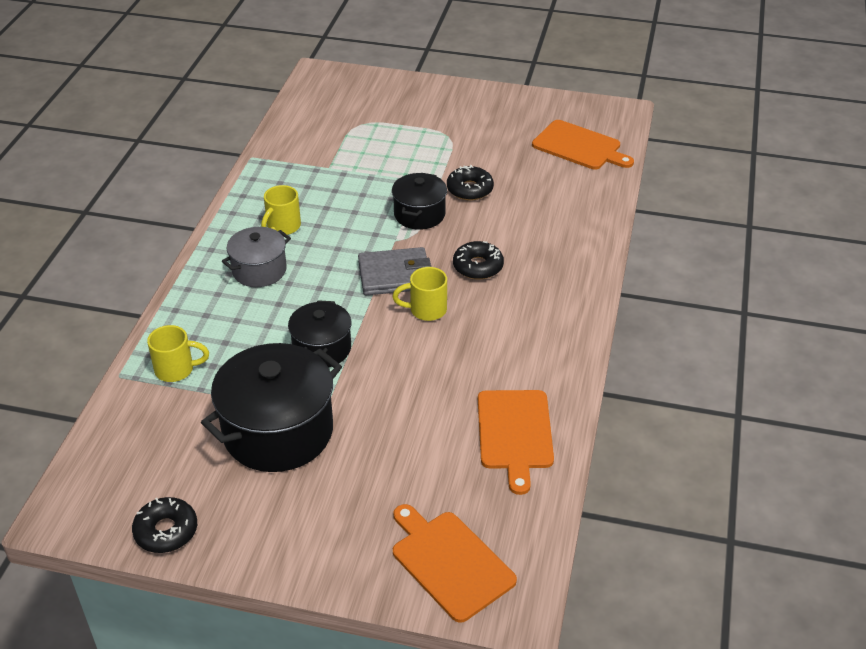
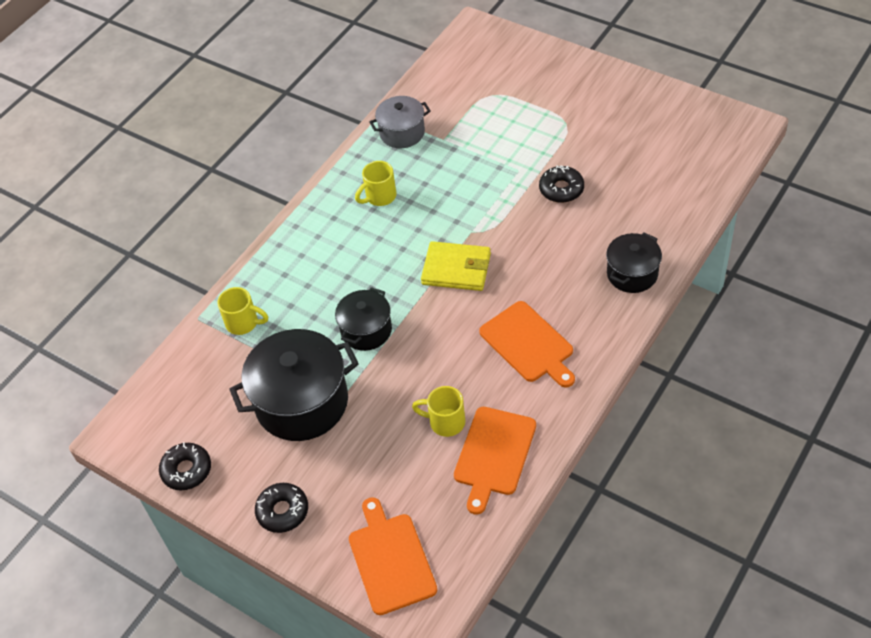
camera: 25 degrees right, 10 degrees up
grey pot [222,227,291,287] -> grey pot moved to [370,96,431,148]
grey wallet [358,247,431,296] -> yellow wallet [421,241,491,291]
black pot [392,173,447,230] -> black pot moved to [606,233,662,293]
yellow mug [392,267,447,321] -> yellow mug moved to [412,386,465,437]
black donut [453,241,504,279] -> black donut moved to [255,483,308,533]
orange cutting board [532,120,634,170] -> orange cutting board moved to [479,301,575,388]

